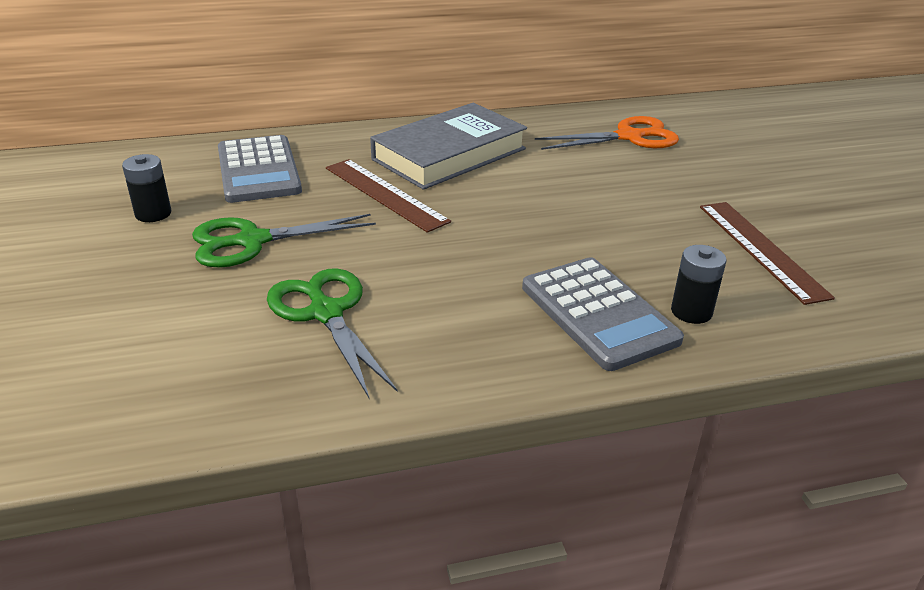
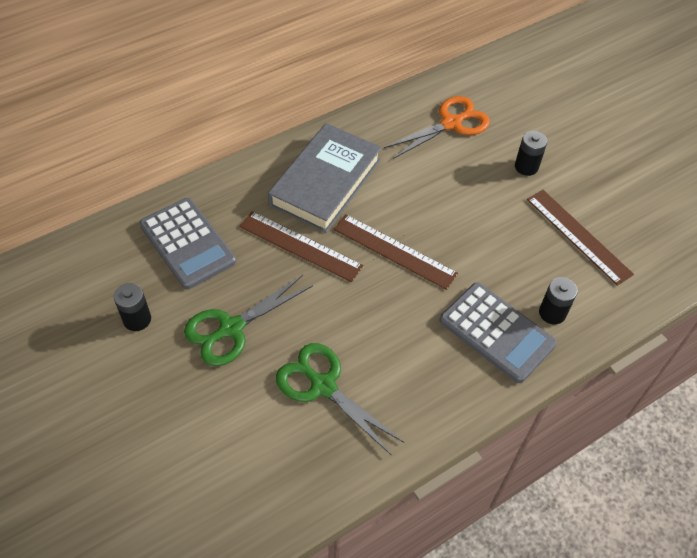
camera: 20 degrees left, 20 degrees up
none -> brown ruler [334,214,458,290]
none -> black battery [515,131,547,176]

